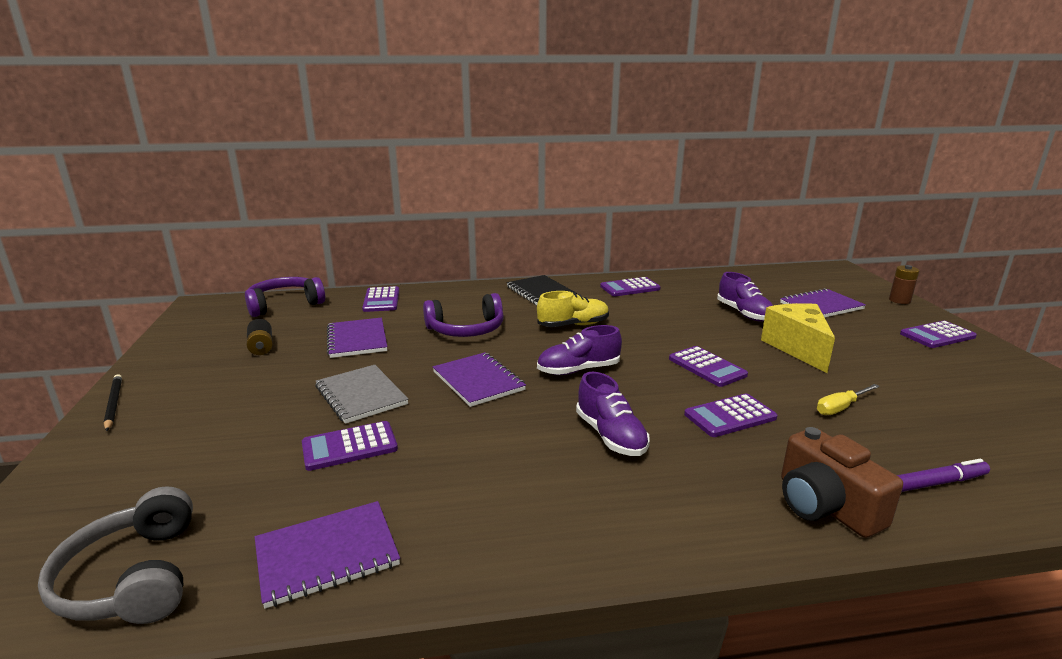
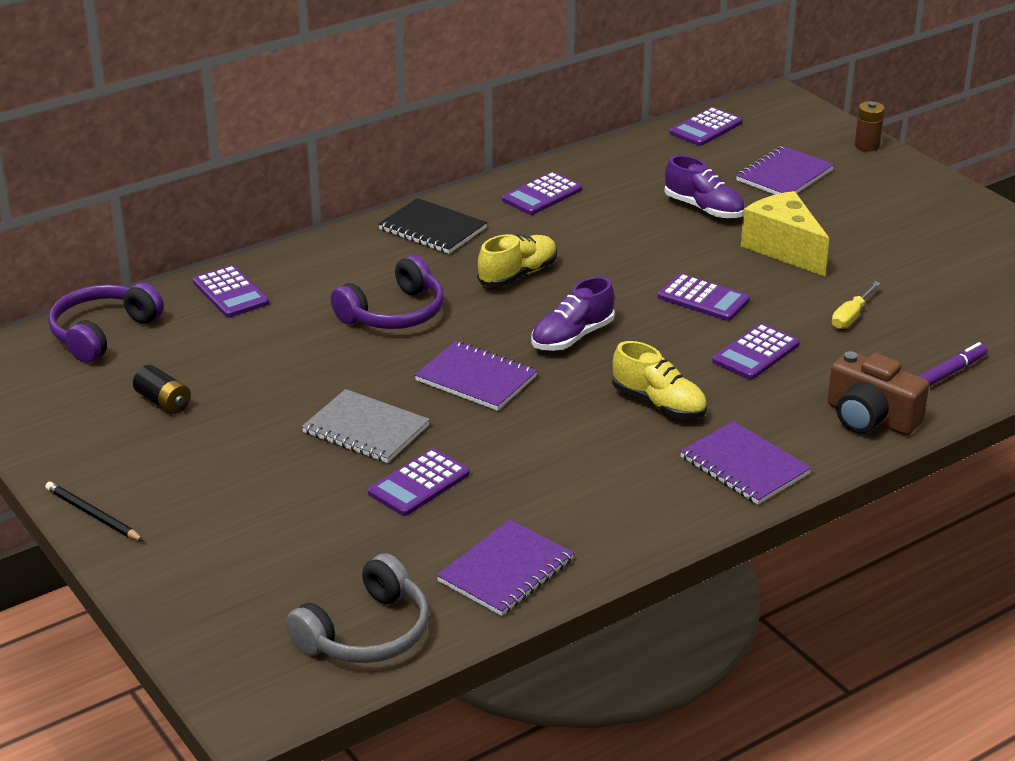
camera: 25 degrees left, 10 degrees up
grey headphones [38,486,193,624] -> grey headphones turned 90 degrees counterclockwise [286,553,429,663]
purple notebook [327,318,387,358] -> purple notebook moved to [680,421,812,505]
purple shoe [576,372,650,456] -> yellow shoe [612,341,707,419]
purple calculator [900,321,977,348] -> purple calculator moved to [669,107,743,146]

